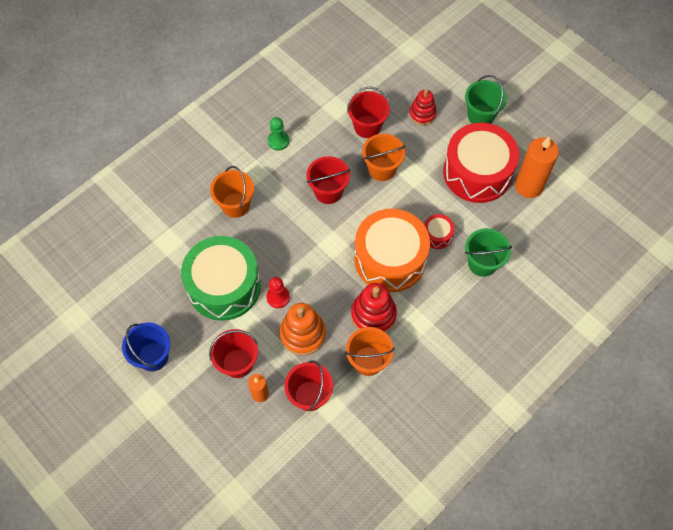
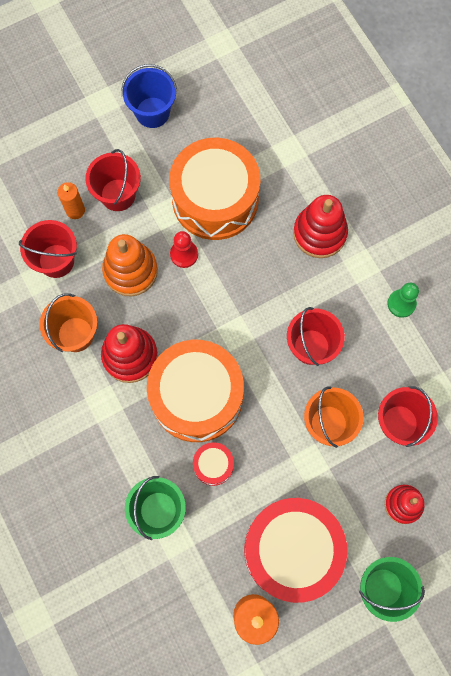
camera: 105 degrees right, 10 degrees up
green drum [181,236,261,321] -> orange drum [169,138,260,240]
orange bucket [210,166,254,218] -> red stacking toy [293,195,348,258]

